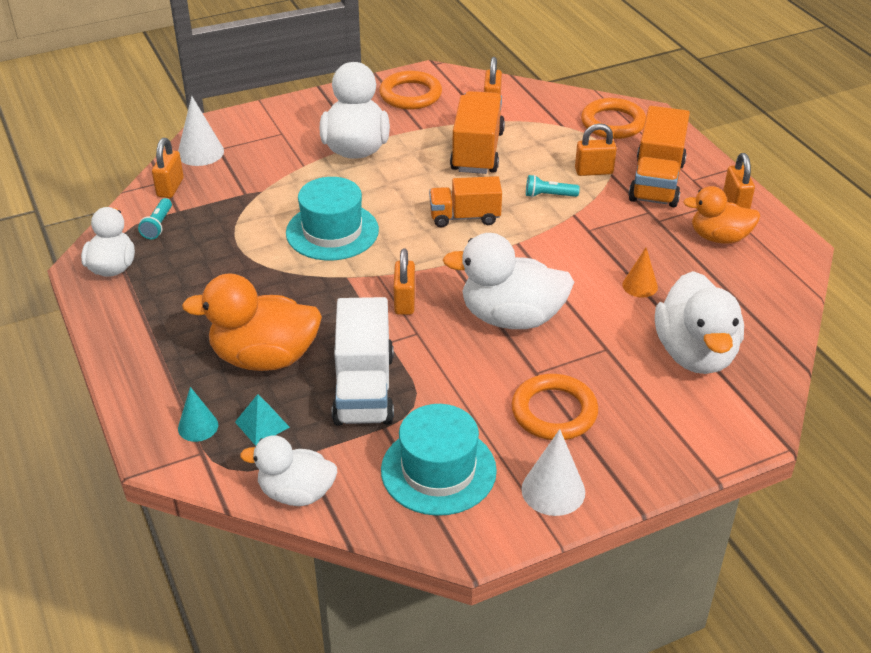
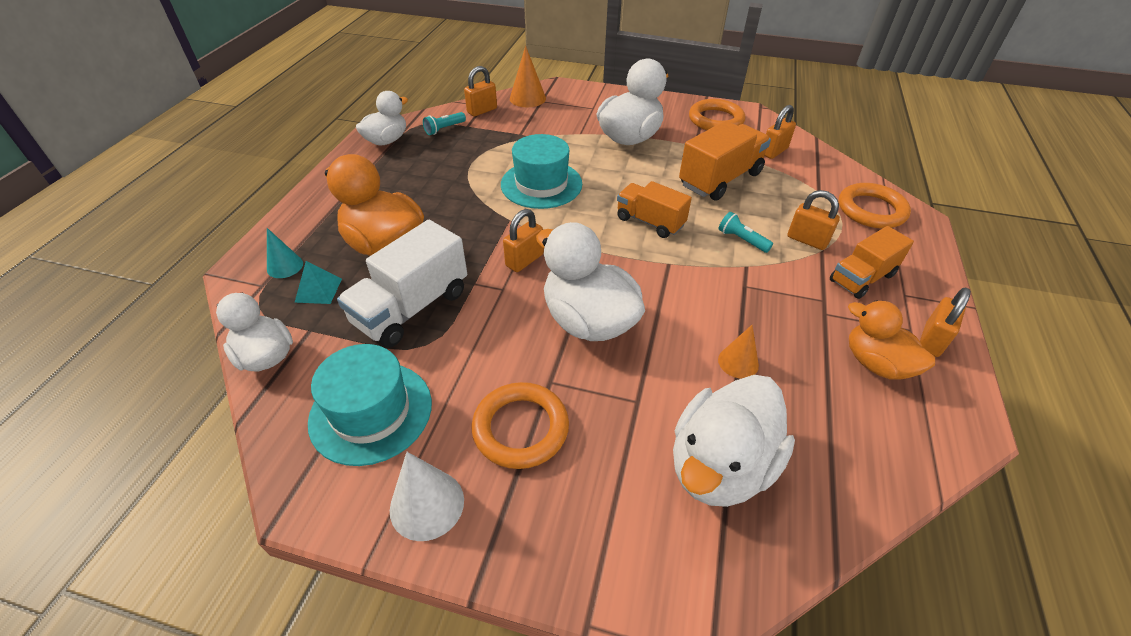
camera: 40 degrees right, 5 degrees up
white cone [178,96,224,166] -> orange cone [510,46,546,107]
orange truck [628,106,690,207] -> orange truck [830,226,914,299], size x0.66

